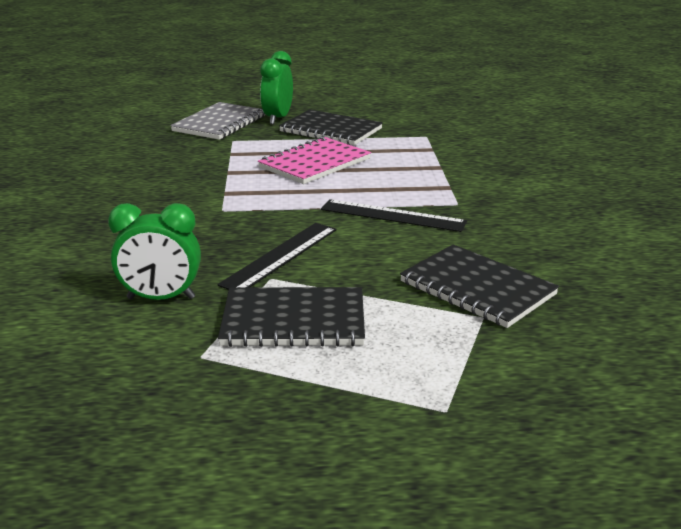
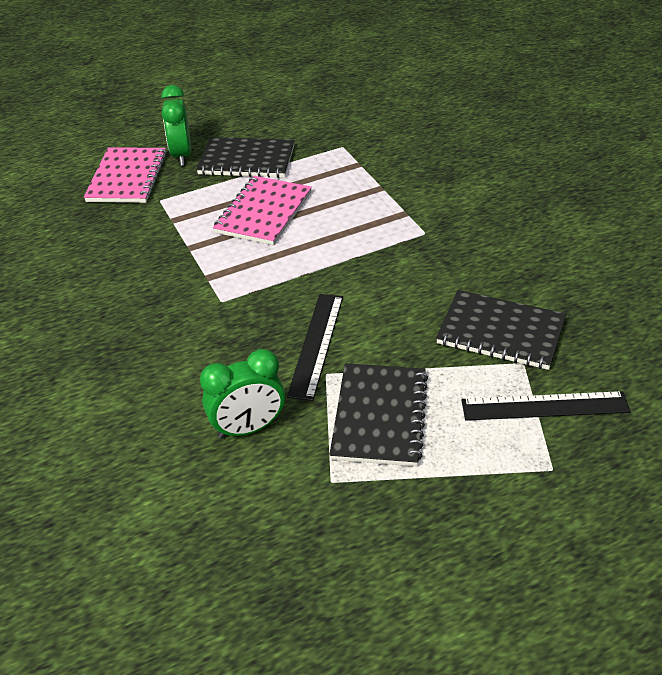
camera: 20 degrees left, 15 degrees up
grey notebook [170,102,265,140] -> pink notebook [84,147,167,203]
black notebook [218,287,365,347] -> black notebook turned 60 degrees counterclockwise [329,363,428,467]
black ruler [321,199,467,232] -> black ruler moved to [461,391,631,421]

